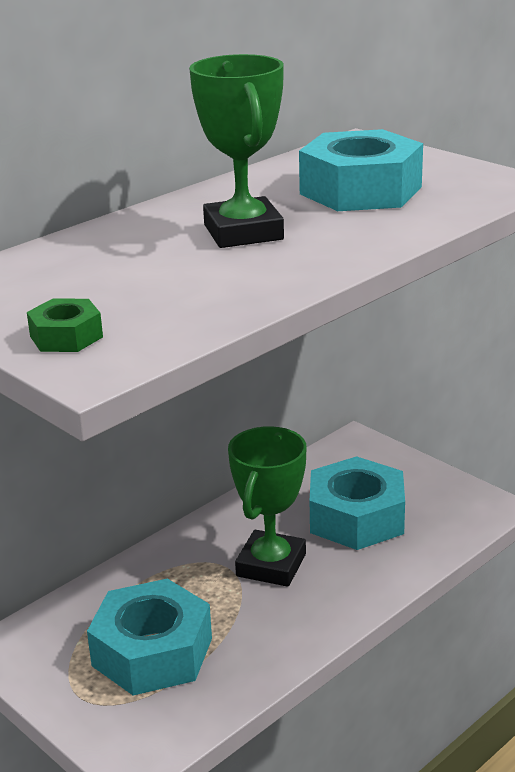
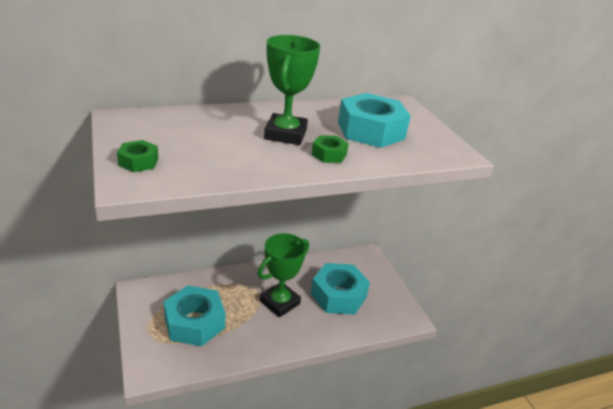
camera: 20 degrees right, 5 degrees up
none -> green nut [311,135,349,163]

